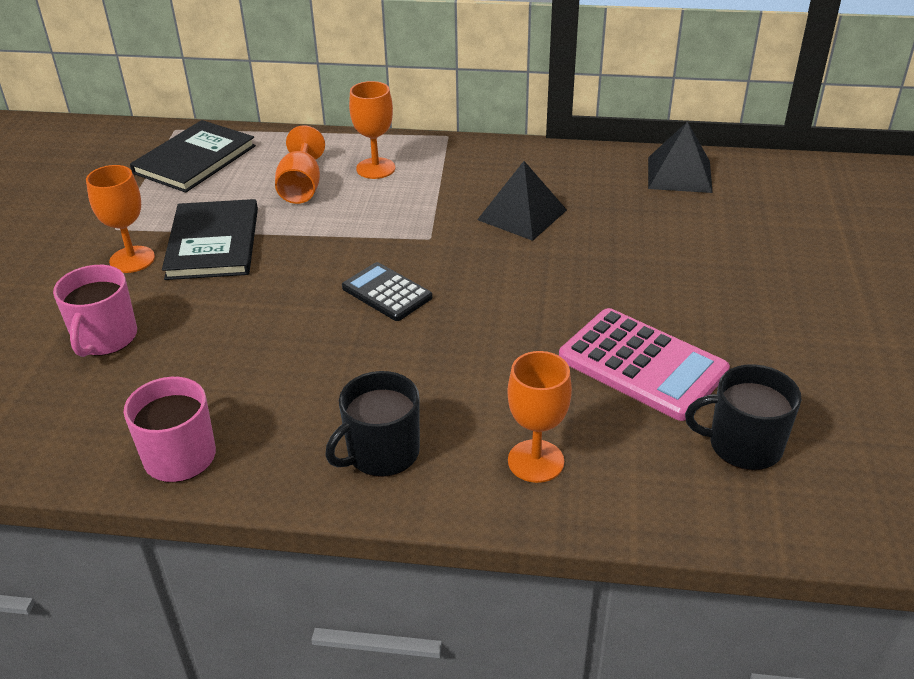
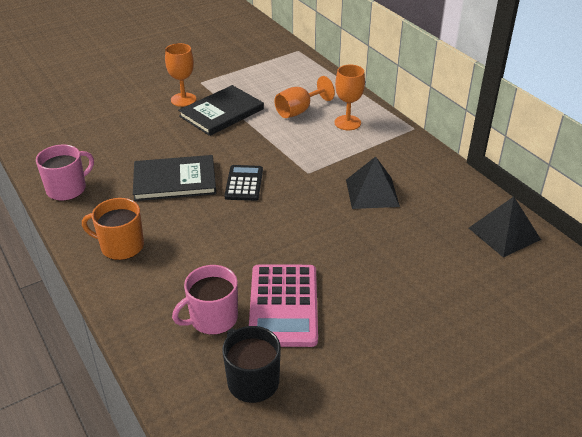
camera: 50 degrees right, 0 degrees up
pink mug [53,265,137,357] -> pink mug moved to [172,265,238,335]
black book [130,120,256,193] -> black book moved to [133,155,216,201]
black mug [325,371,420,477] -> orange mug [82,198,144,260]
orange goblet [507,351,572,483] -> none

